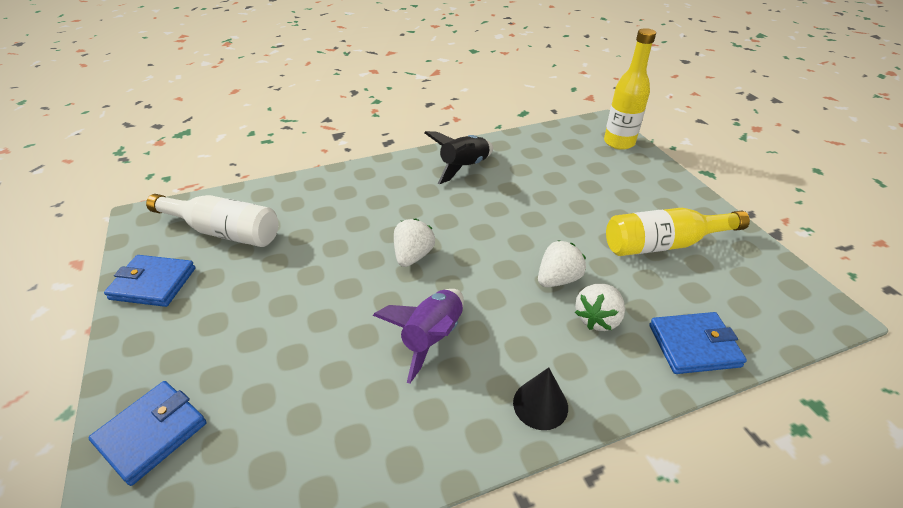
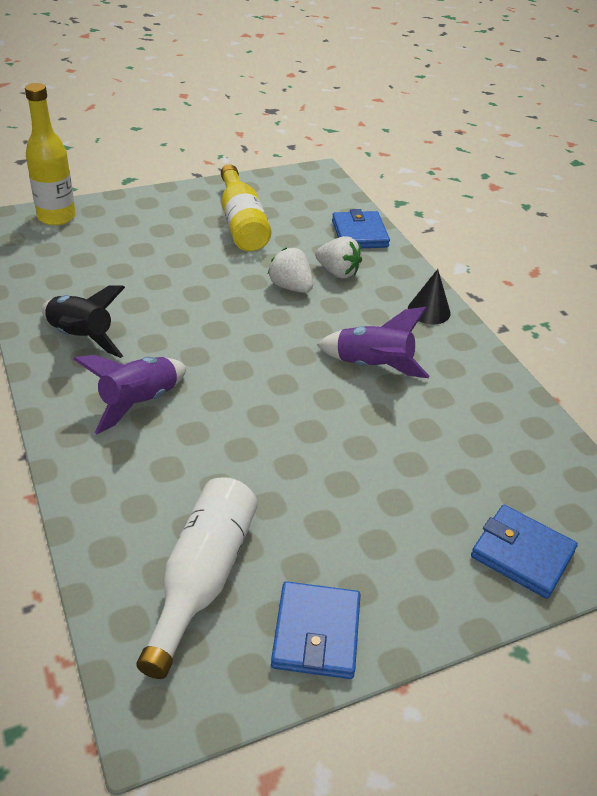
camera: 95 degrees left, 0 degrees up
white strawberry [394,218,435,267] -> none
none -> purple rocket [73,355,186,434]

